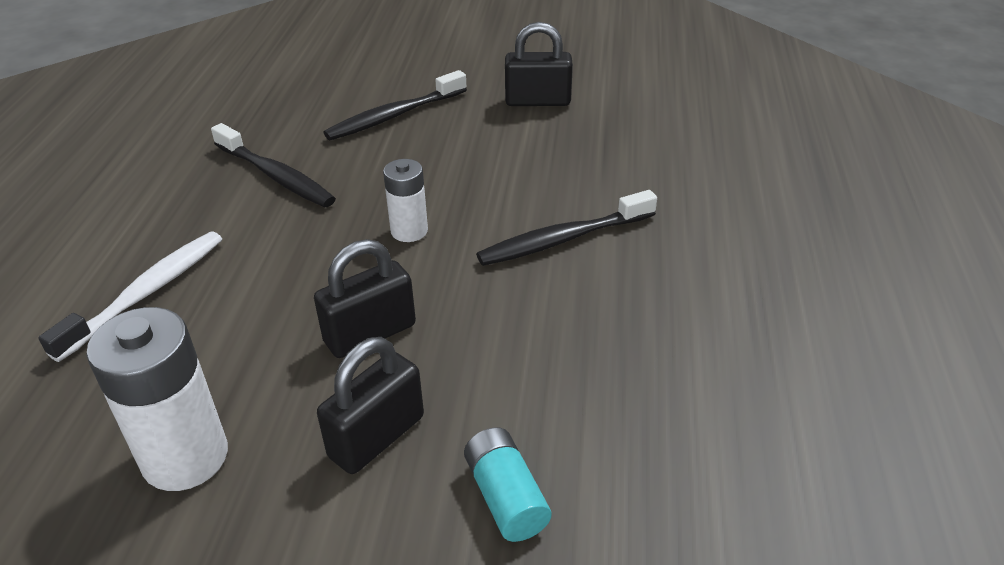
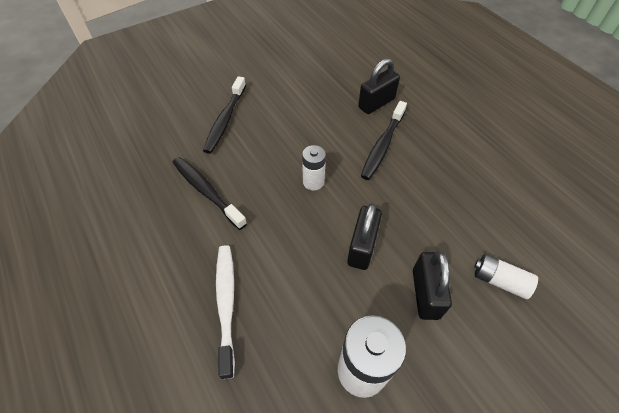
camera: 40 degrees left, 15 degrees up
black toothbrush [211,123,336,207] -> black toothbrush turned 135 degrees counterclockwise [172,157,247,230]
turquoise battery [464,427,551,542] -> white battery [474,254,538,299]
black padlock [505,22,573,106] -> black padlock moved to [358,58,400,114]

